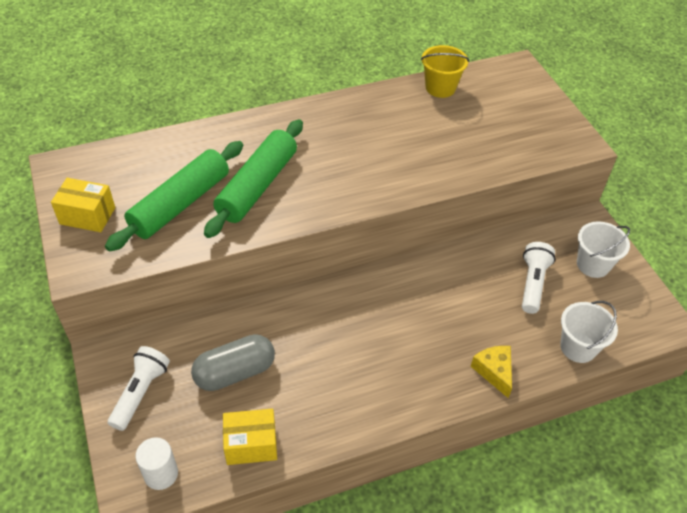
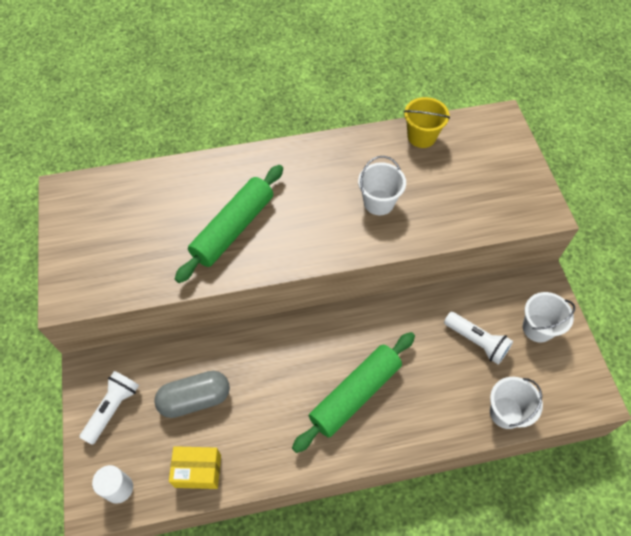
camera: 10 degrees right, 10 degrees up
yellow box [51,178,115,232] -> none
green rolling pin [105,141,243,252] -> green rolling pin moved to [292,332,415,453]
yellow cheese [471,346,512,398] -> none
white flashlight [522,242,556,314] -> white flashlight turned 105 degrees clockwise [444,312,513,365]
none -> white bucket [358,156,406,215]

